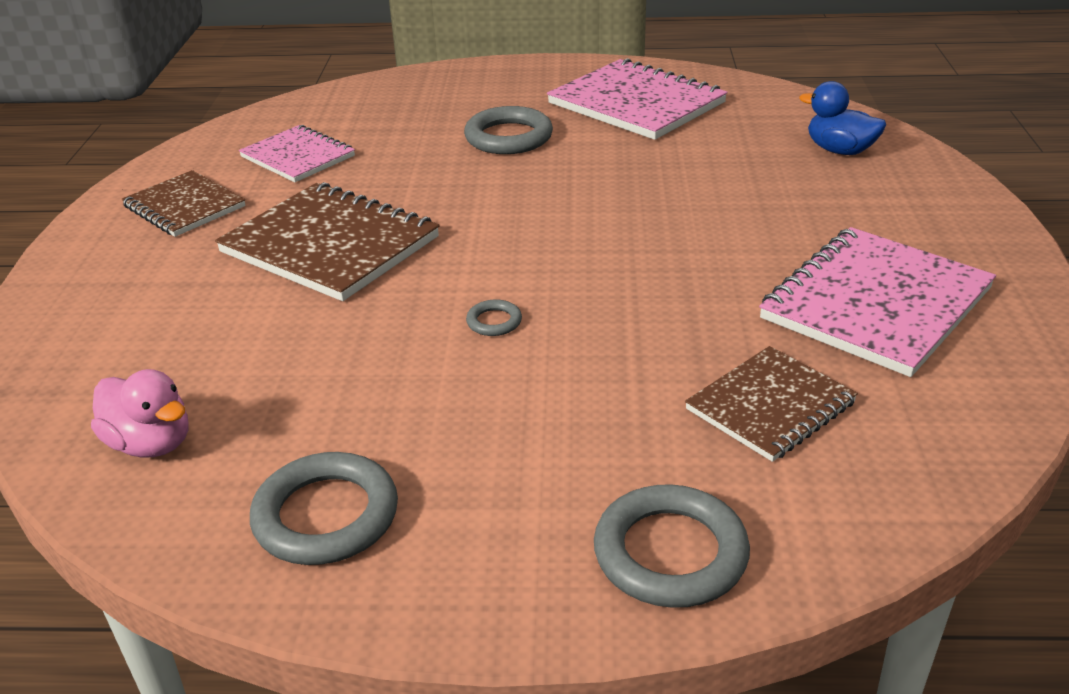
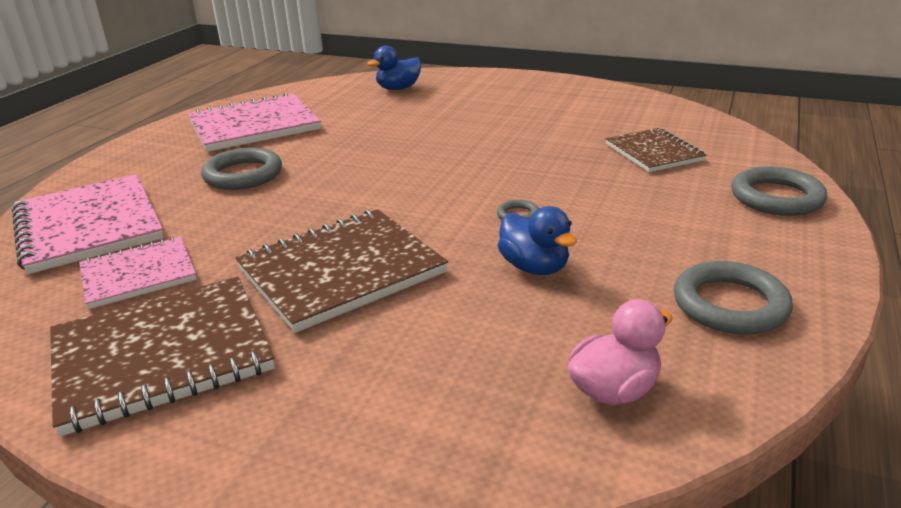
camera: 70 degrees left, 5 degrees down
brown notebook [122,170,246,237] -> brown notebook [50,277,275,436], size x1.63
pink notebook [759,227,996,377] -> pink notebook moved to [12,174,164,274]
none -> blue duck [498,206,577,275]

